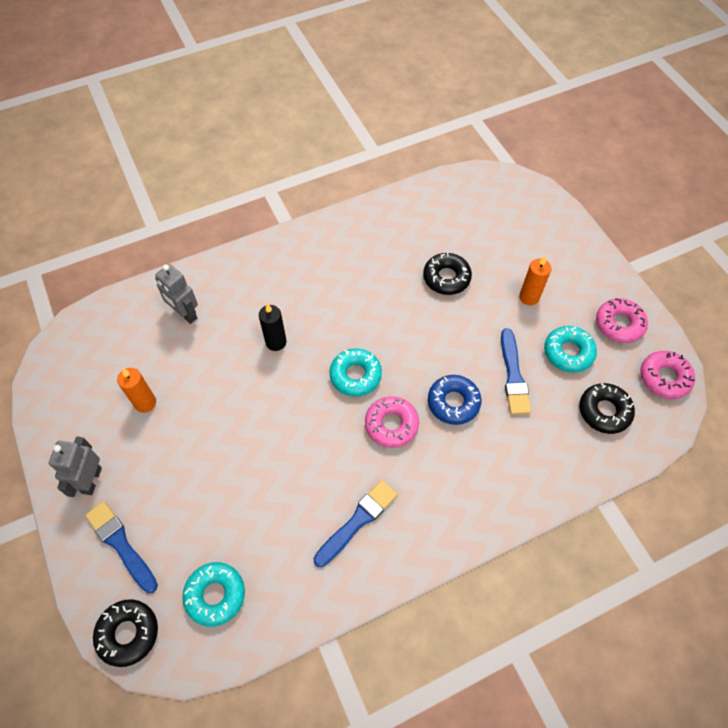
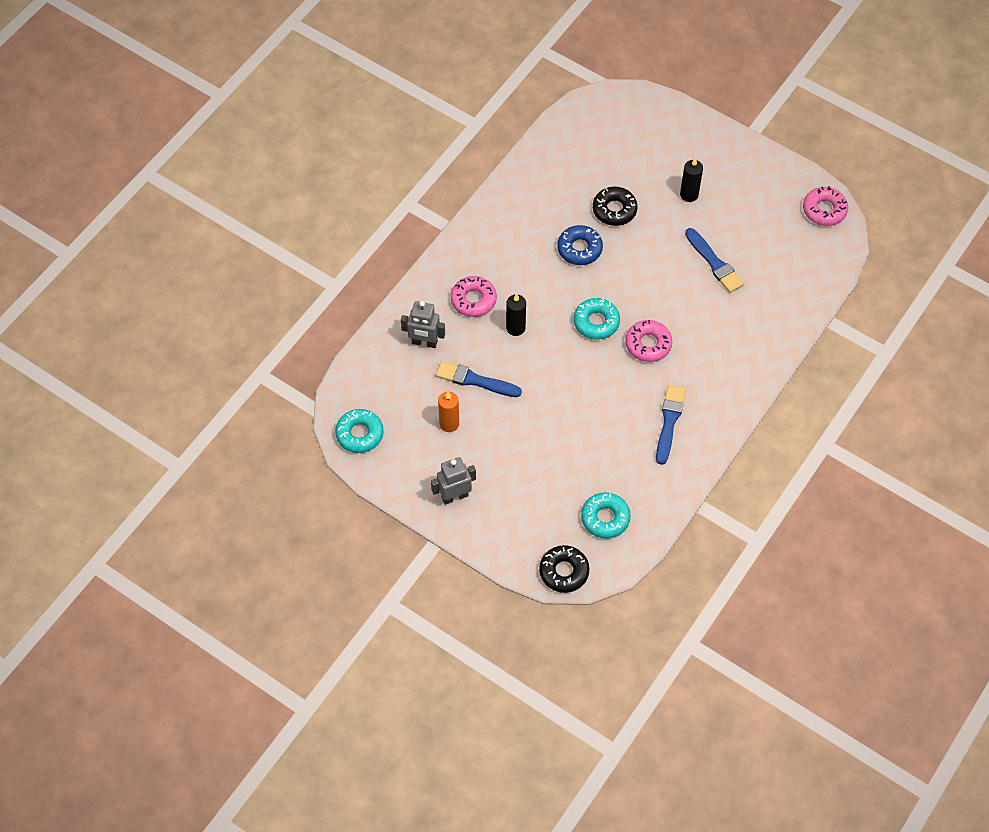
camera: 30 degrees left, 0 degrees up
grey robot [49,437,102,497] -> grey robot turned 90 degrees clockwise [431,457,476,505]
blue brush [85,501,158,593] -> blue brush moved to [436,361,522,397]
blue donut [428,375,482,425] -> blue donut moved to [557,225,603,265]
orange candle [519,256,552,305] -> black candle [680,158,703,202]
turquoise donut [544,326,597,373] -> turquoise donut moved to [335,409,384,453]
black donut [579,383,635,434] -> none
pink donut [596,298,648,343] -> pink donut moved to [451,276,497,317]

